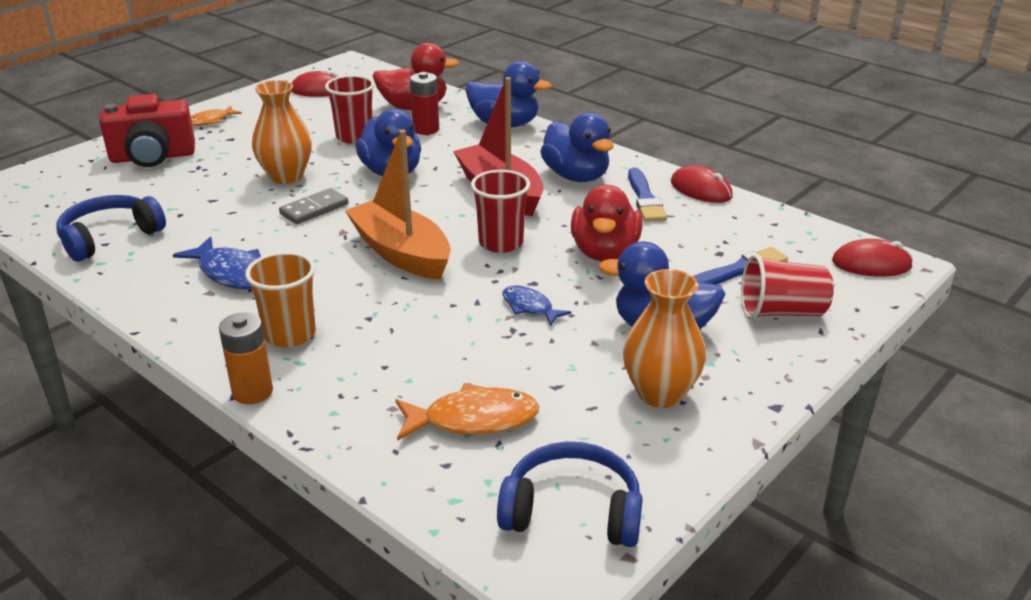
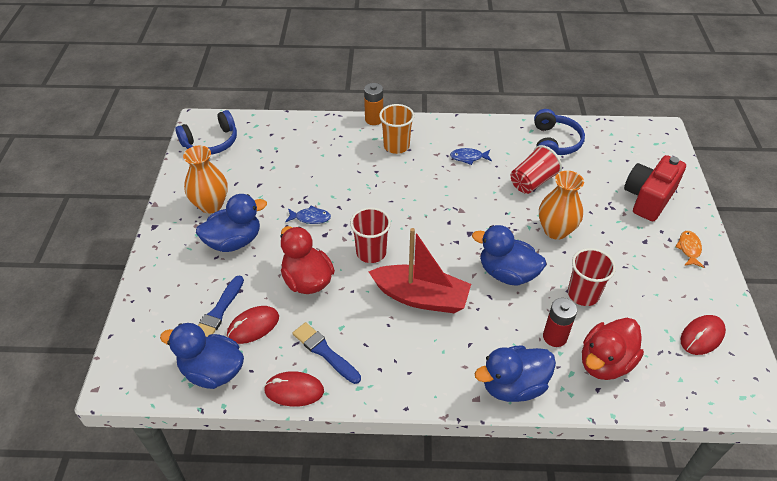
camera: 140 degrees right, 15 degrees up
blue fish [173,236,261,290] -> blue fish [450,148,492,165], size x0.62
grey domino [279,188,349,224] -> none
orange boat [345,130,451,280] -> none
orange fish [396,383,539,441] -> none
blue duck [540,112,613,182] -> blue duck moved to [160,323,244,389]
red cup [741,254,834,319] -> red cup moved to [511,145,562,194]
red mouse [832,239,913,277] -> red mouse moved to [227,306,279,344]

